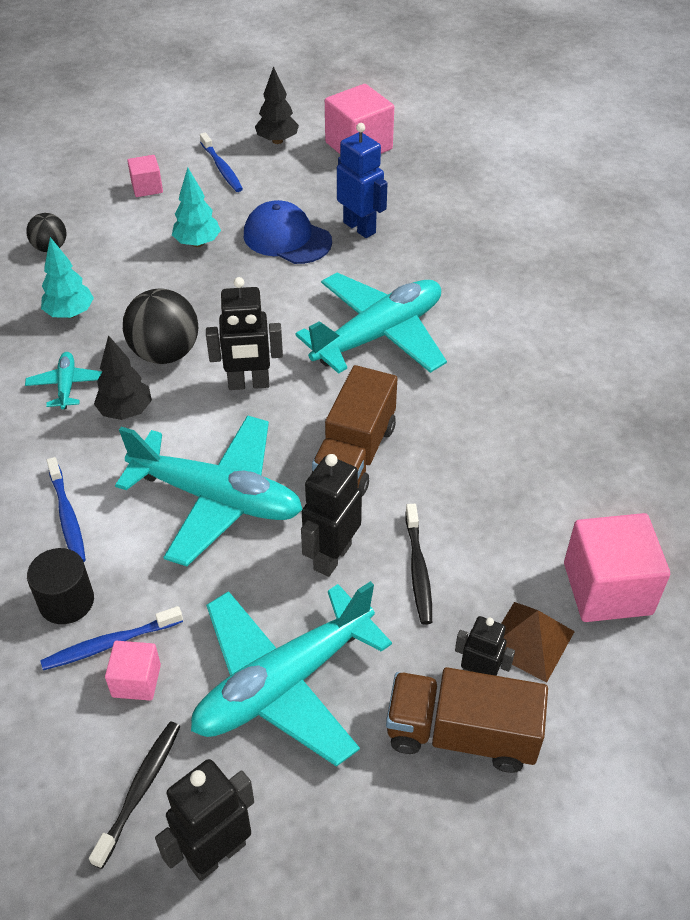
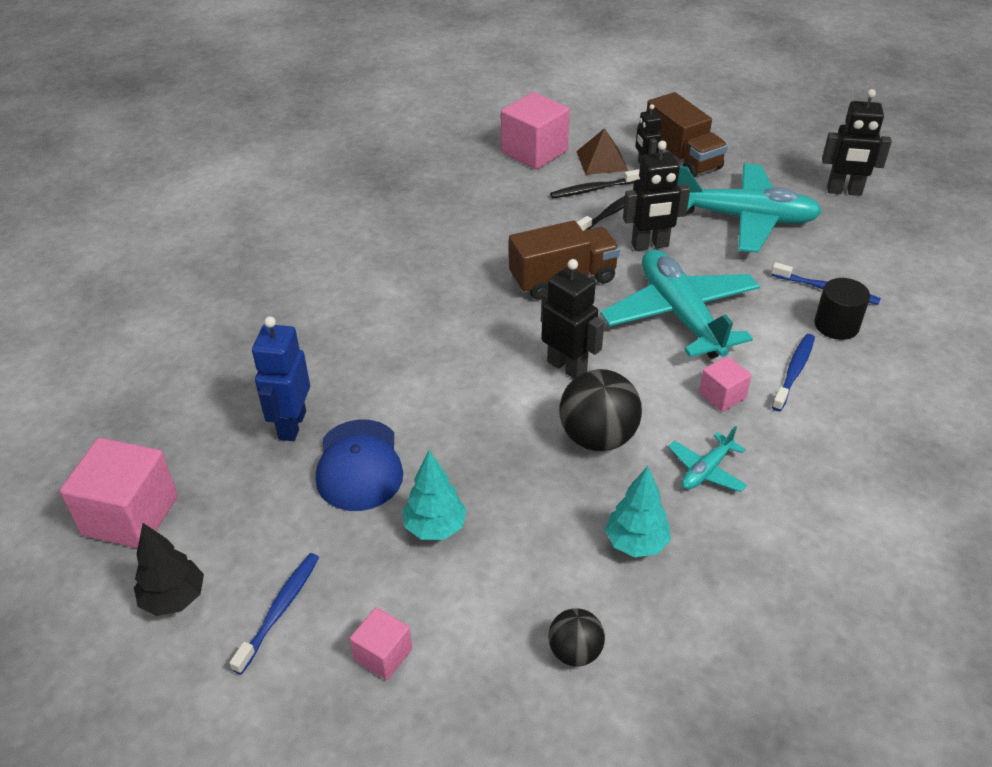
camera: 130 degrees left, 5 degrees down
black toothbrush [89,721,181,869] -> black toothbrush moved to [550,169,640,198]
black tree [94,335,152,420] -> none
pink cube [105,641,161,701] -> pink cube moved to [699,356,752,412]
turquoise plane [295,273,447,374] -> none

